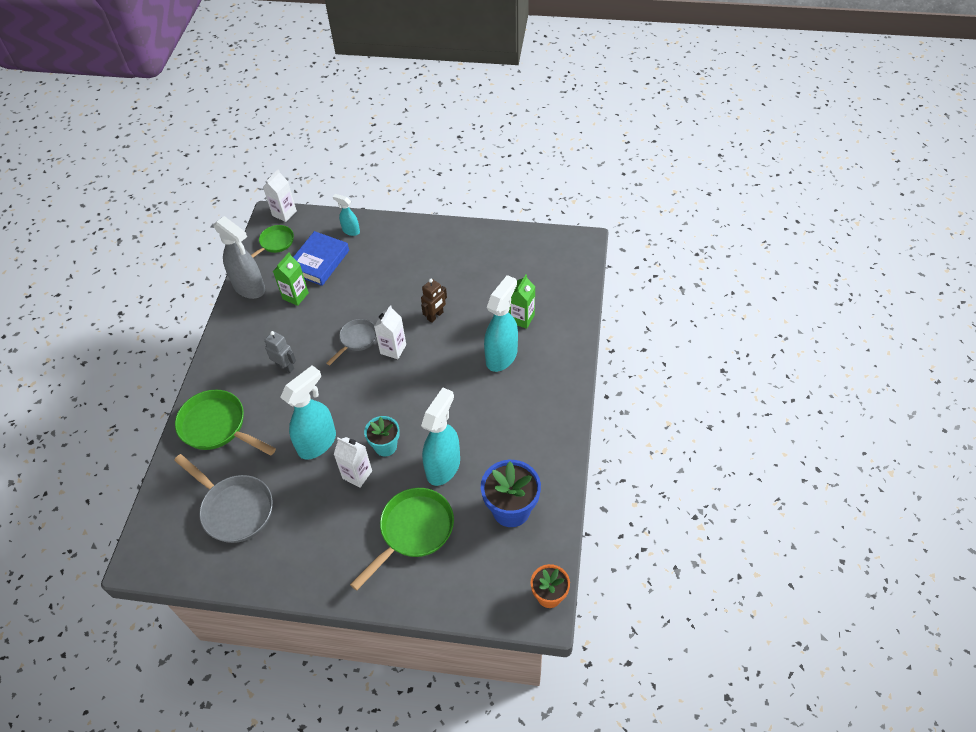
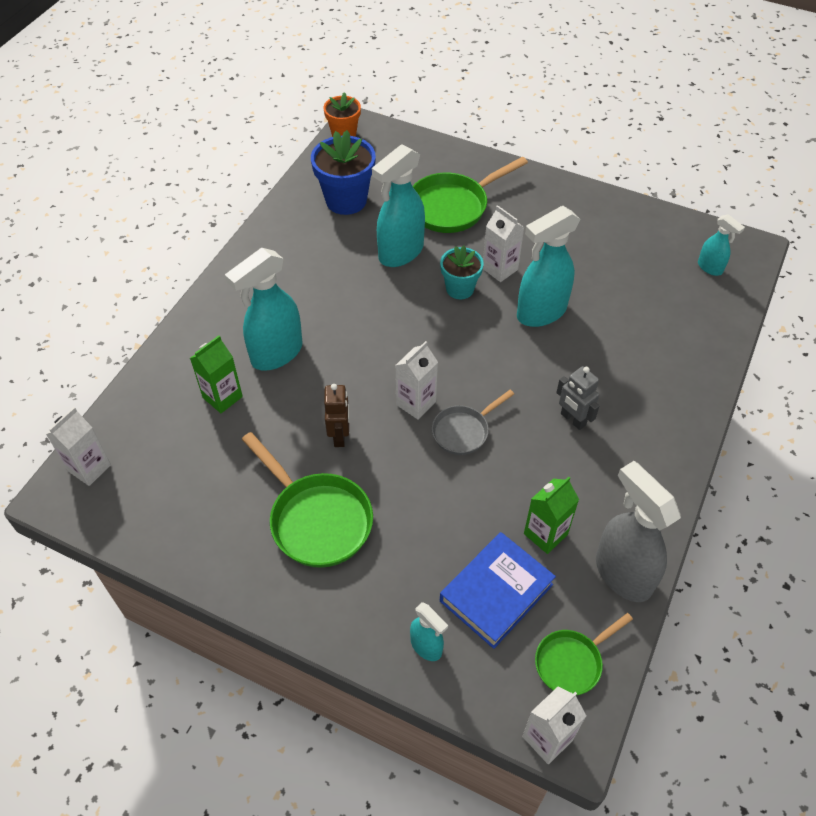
camera: 165 degrees left, 0 degrees up
grey pan [174,454,273,543] -> none
green pan [175,390,276,455] -> green pan moved to [242,432,373,568]
brown robot [421,279,447,323] -> brown robot turned 120 degrees clockwise [324,384,349,447]
none -> white carton [46,407,111,486]
none -> turquoise spray bottle [698,214,745,276]

